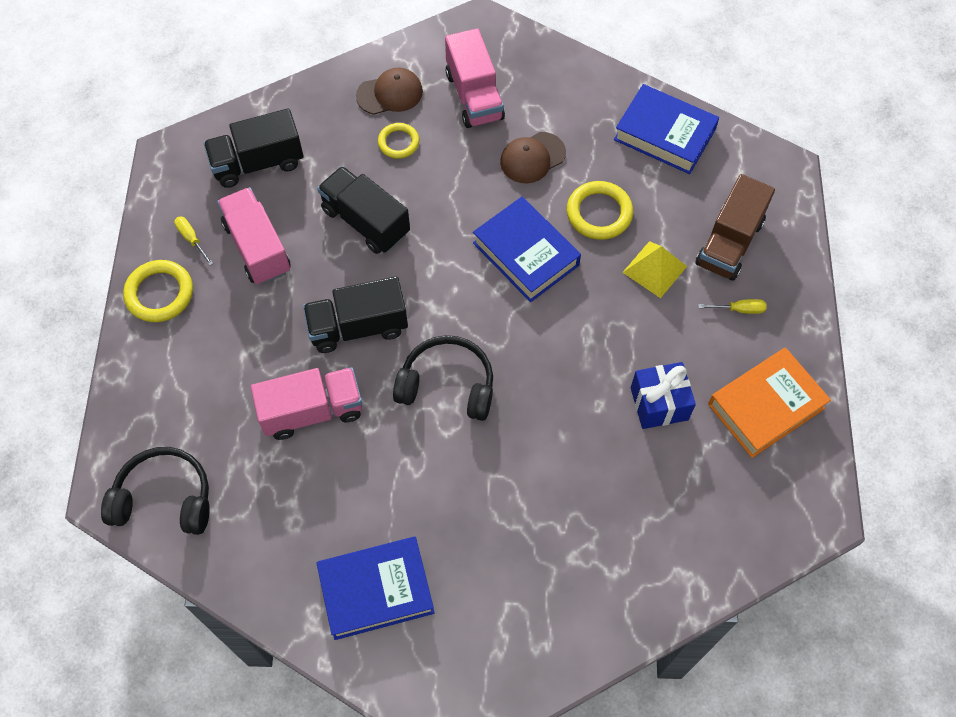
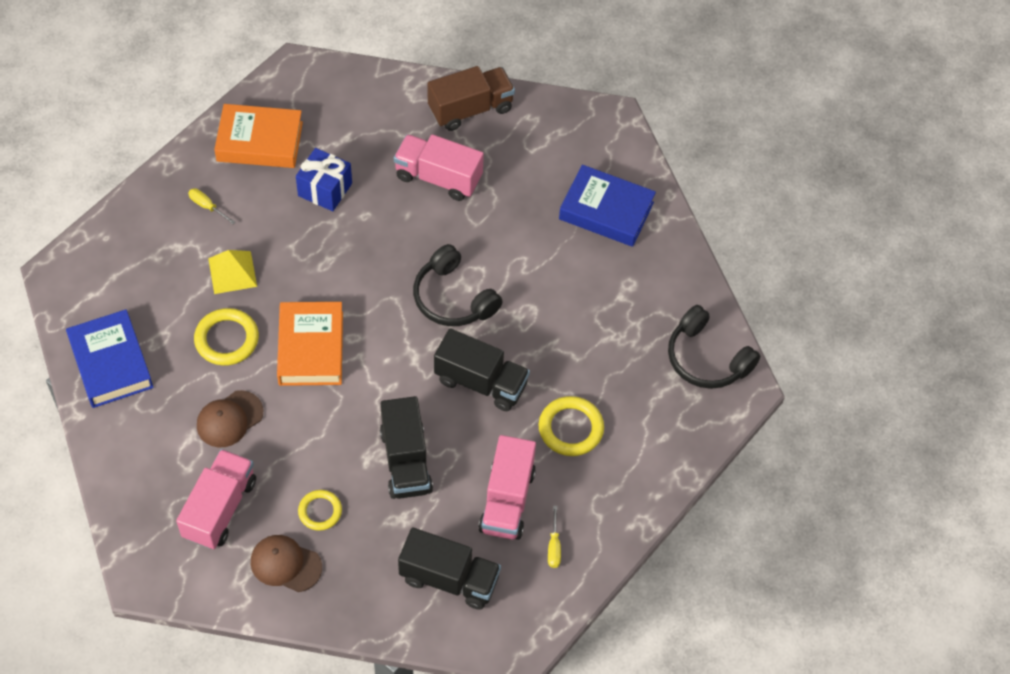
camera: 145 degrees left, 5 degrees down
yellow ring [123,260,193,322] -> yellow ring moved to [538,396,604,456]
pink truck [251,367,362,440] -> pink truck moved to [394,134,484,201]
blue book [473,197,581,302] -> orange book [277,302,343,386]
brown cap [500,132,566,183] -> brown cap turned 135 degrees clockwise [197,390,264,447]
brown truck [695,174,775,281] -> brown truck moved to [427,66,515,131]

